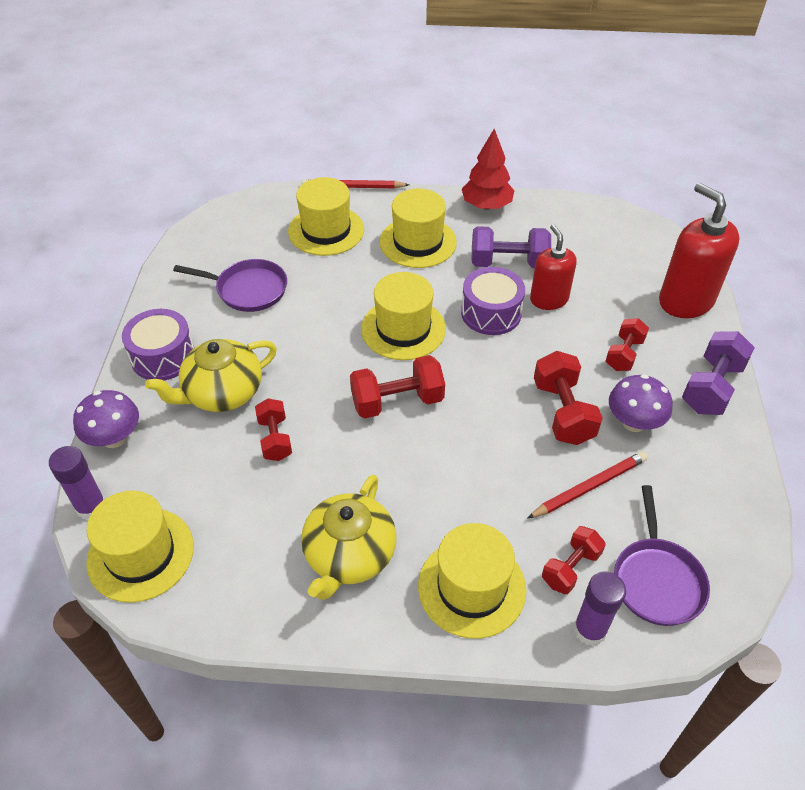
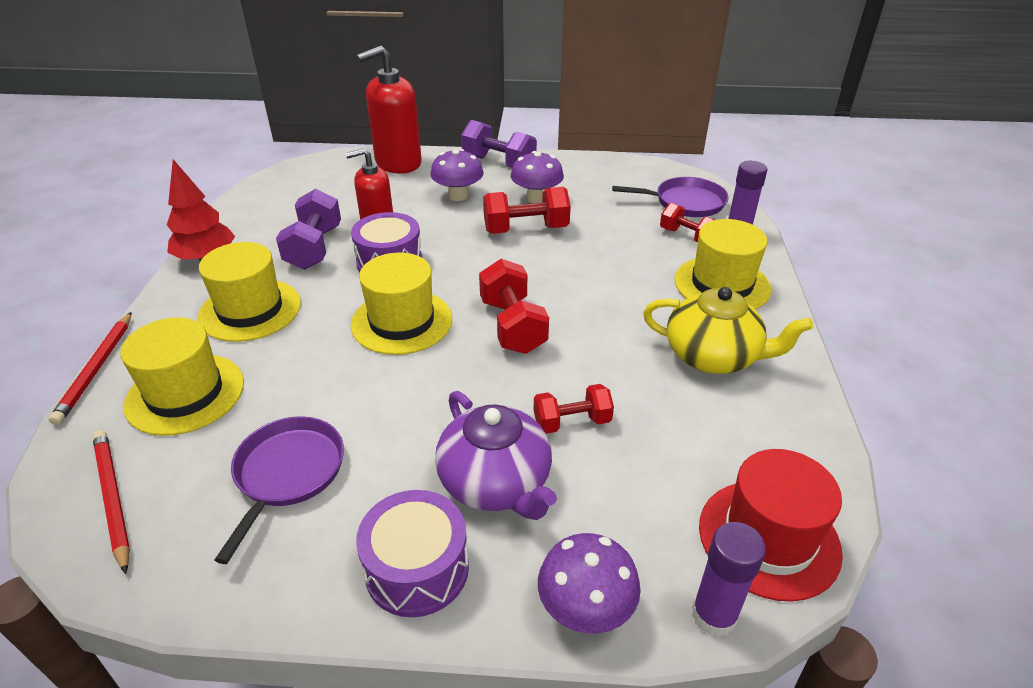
camera: 90 degrees left, 10 degrees down
yellow hat [86,490,194,603] -> red hat [699,449,843,602]
yellow teapot [145,339,277,412] -> purple teapot [435,391,557,520]
red pencil [528,451,648,518] -> red pencil moved to [92,430,130,574]
red dumbbell [606,318,649,371] -> purple mushroom [431,149,484,201]

